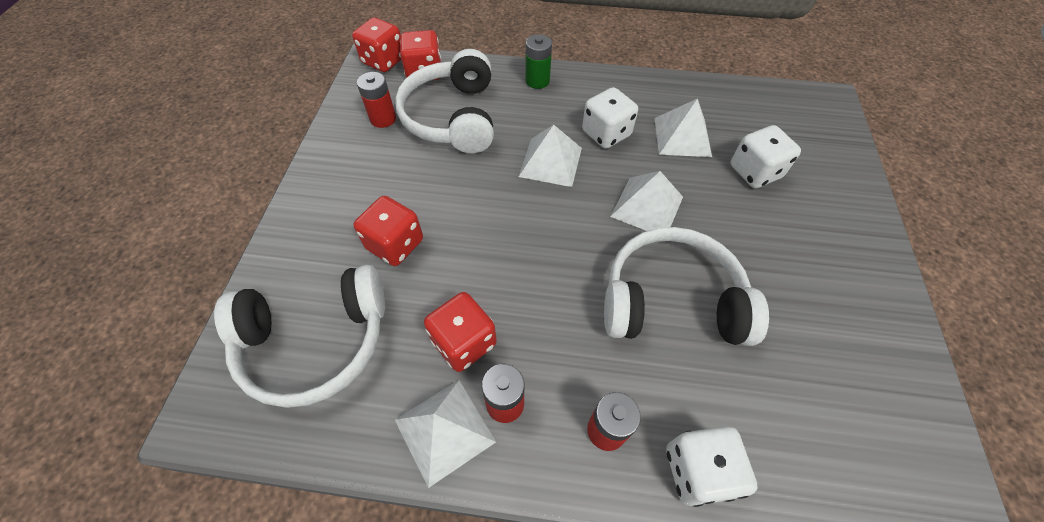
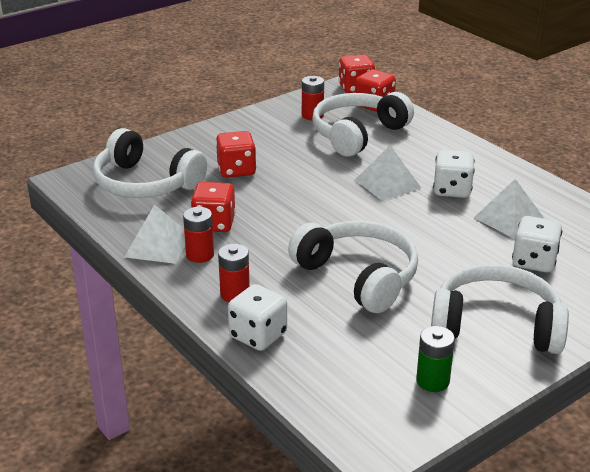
camera: 45 degrees right, 25 degrees down
green battery [525,34,552,89] -> green battery moved to [416,326,455,392]
white pyramid [610,171,683,231] -> none
none -> white headphones [431,264,569,354]

